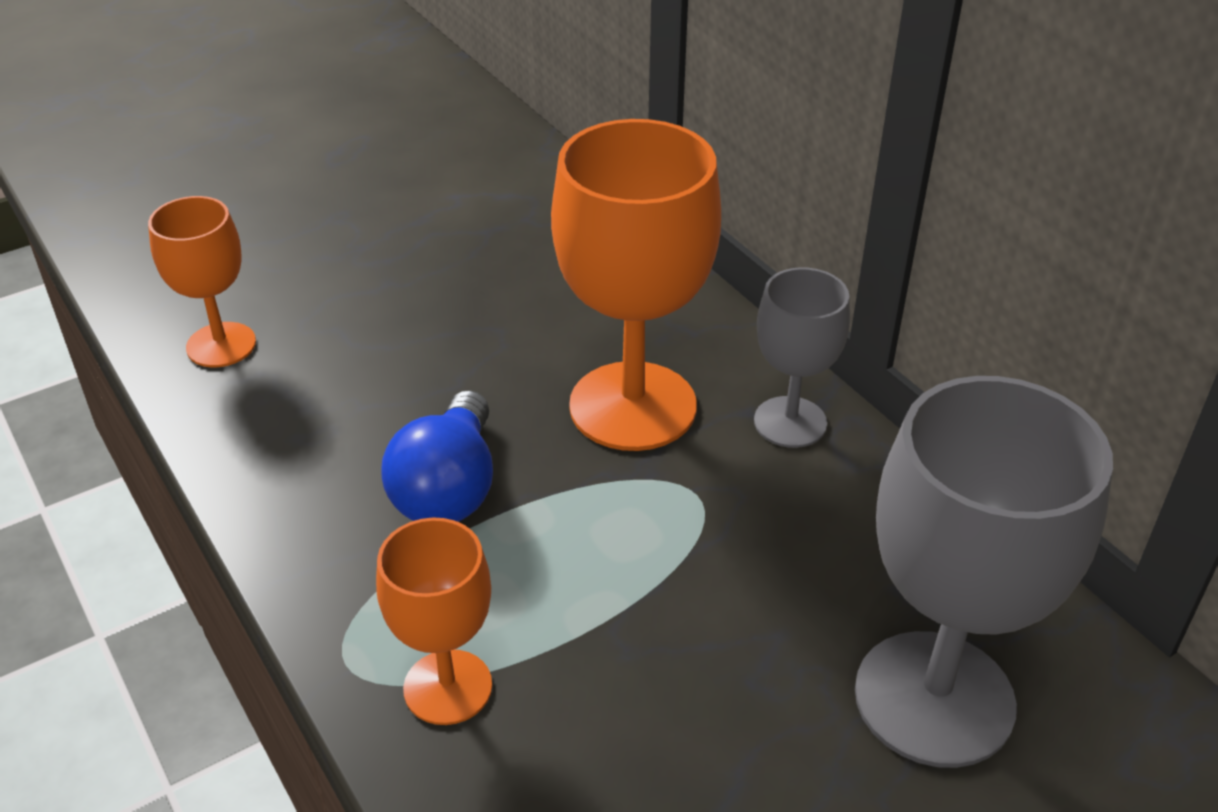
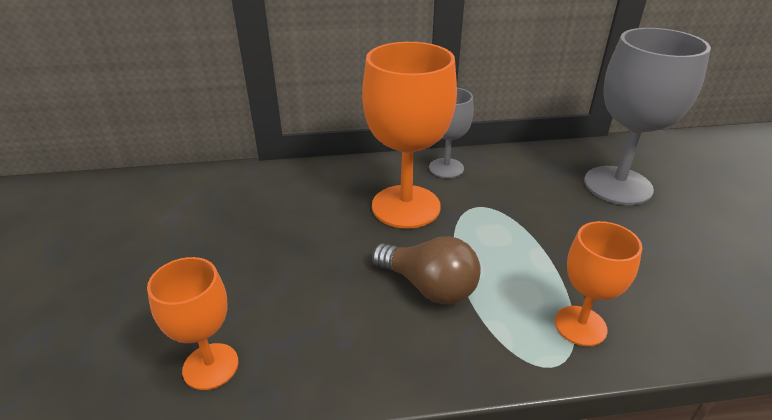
camera: 65 degrees left, 5 degrees down
blue light bulb [381,390,493,522] -> brown light bulb [372,236,481,305]

